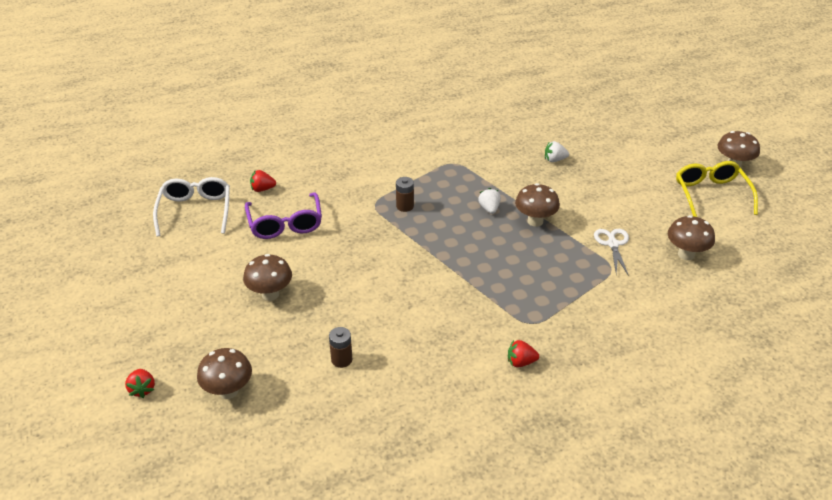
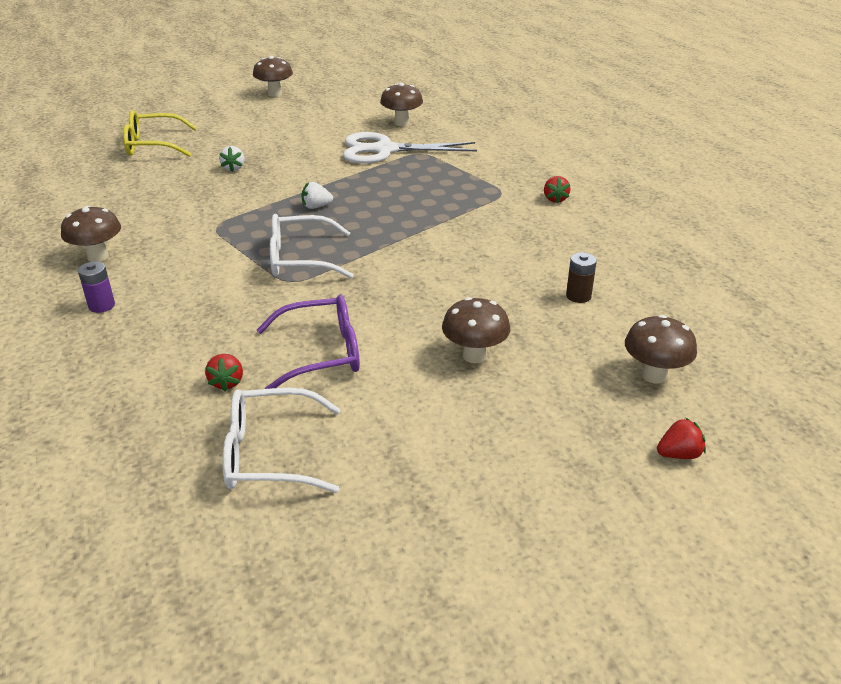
camera: 90 degrees left, 5 degrees down
brown battery [396,177,414,212] -> white glasses [270,214,354,278]
brown mushroom [515,183,560,227] -> brown mushroom moved to [61,206,121,262]
white scissors [594,229,629,276] -> white scissors [343,132,477,164], size x1.91
yellow glasses [676,161,758,217] -> yellow glasses moved to [123,110,197,157]
none -> purple battery [78,262,115,313]

